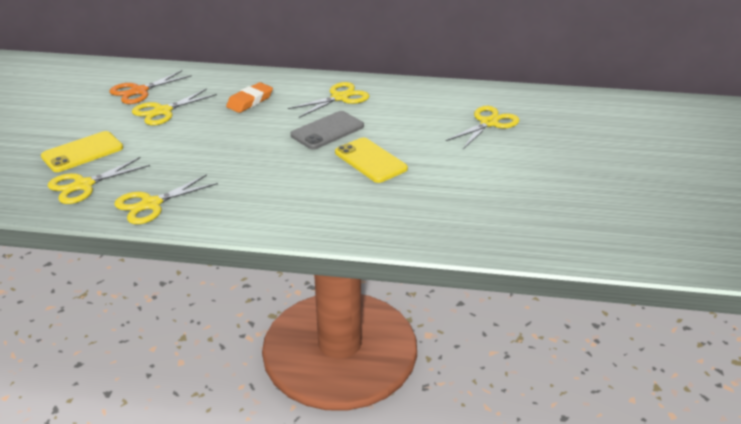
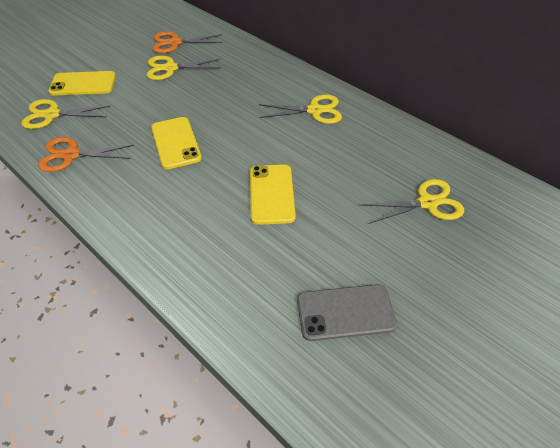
camera: 35 degrees right, 15 degrees up
yellow scissors [114,174,218,224] -> orange scissors [38,137,134,172]
orange eraser [226,82,273,113] -> none
grey phone [291,111,364,149] -> grey phone moved to [297,284,397,341]
none -> yellow phone [151,117,202,169]

